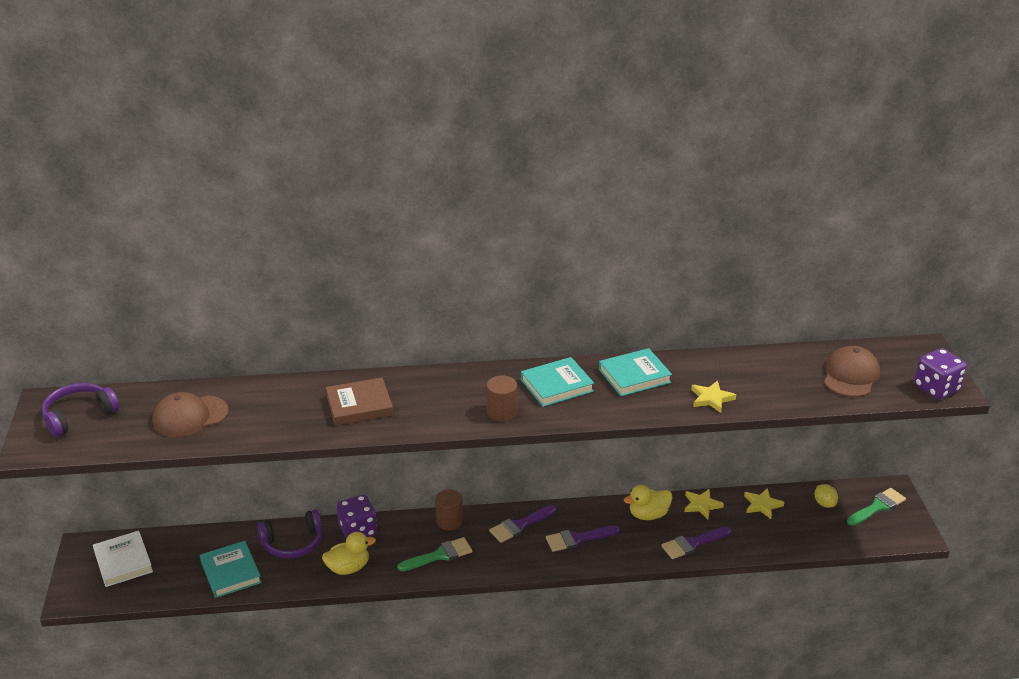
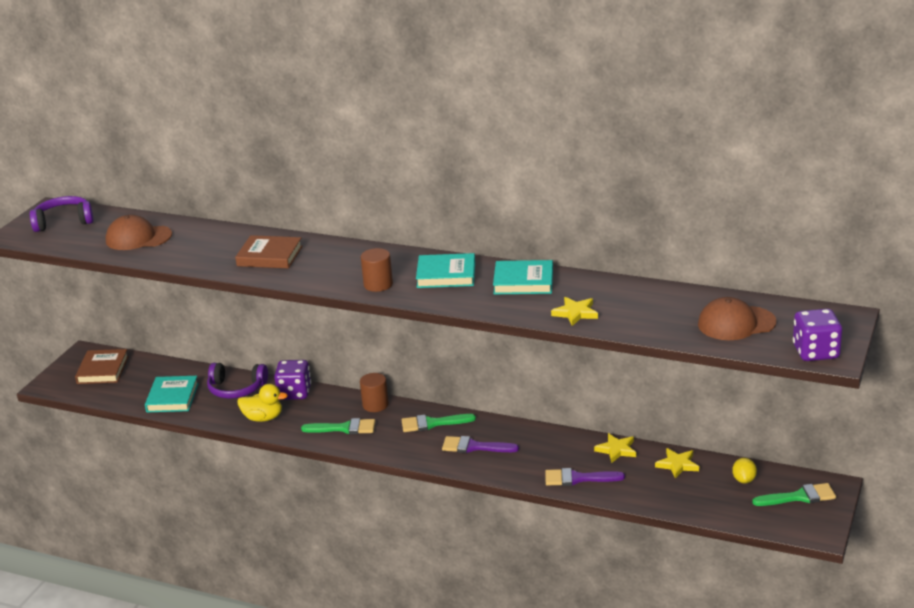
camera: 30 degrees right, 5 degrees down
white book [93,531,153,587] -> brown book [75,349,129,384]
purple brush [489,505,556,543] -> green brush [402,414,476,432]
yellow duck [624,485,673,520] -> none
brown cap [824,346,880,397] -> brown cap turned 150 degrees counterclockwise [698,297,776,340]

